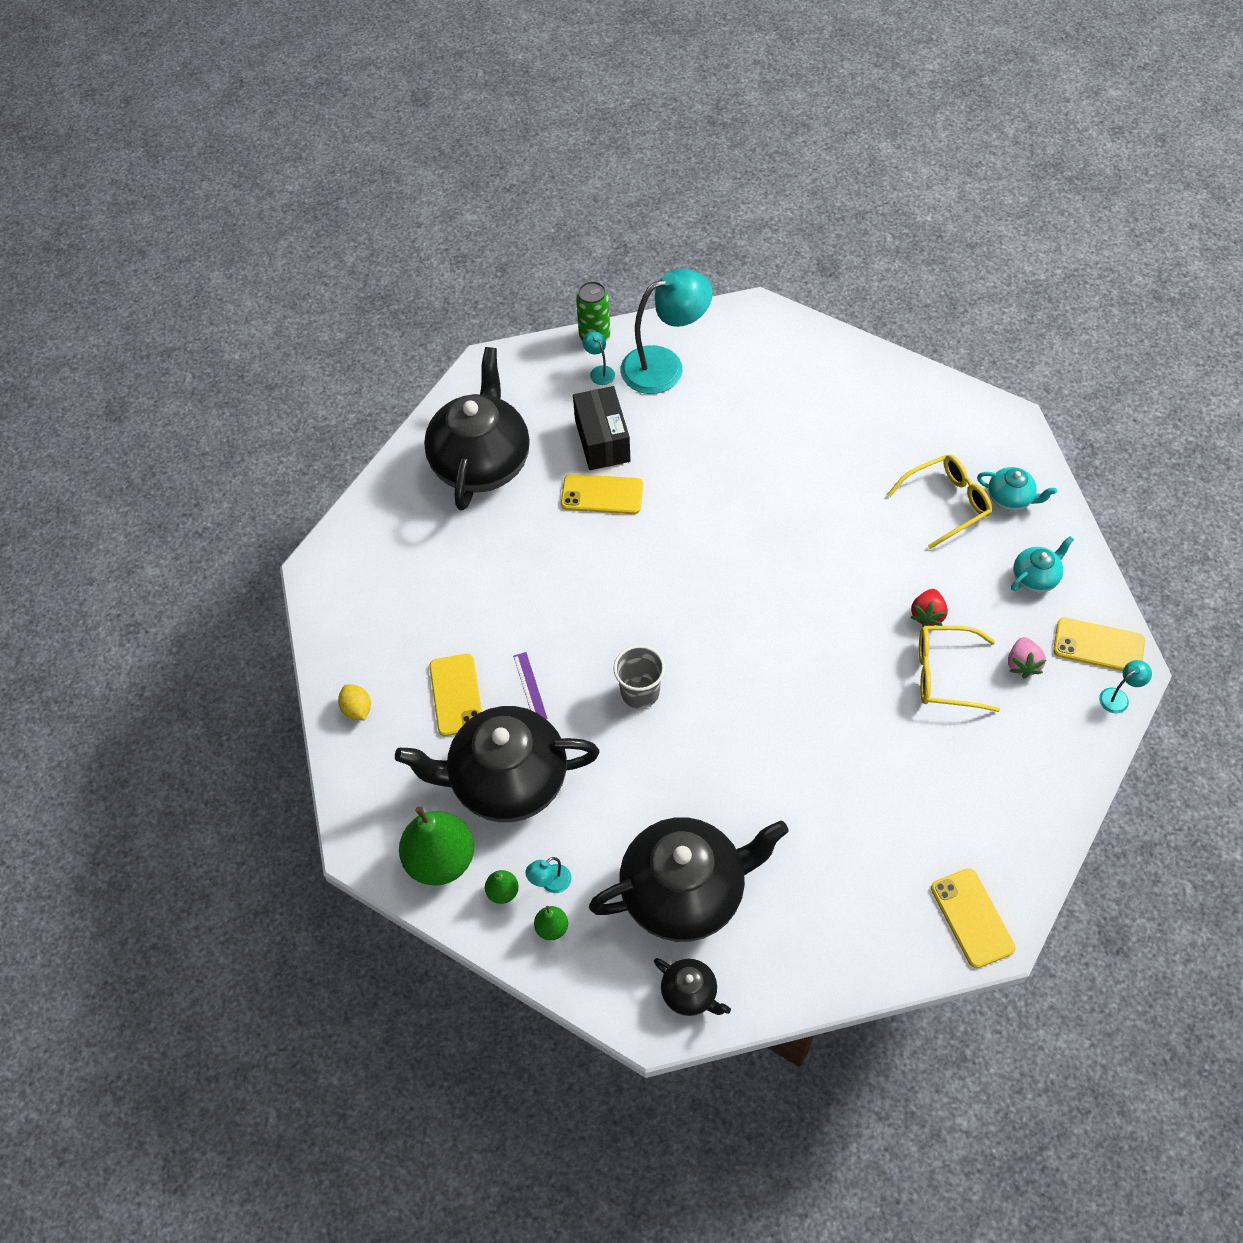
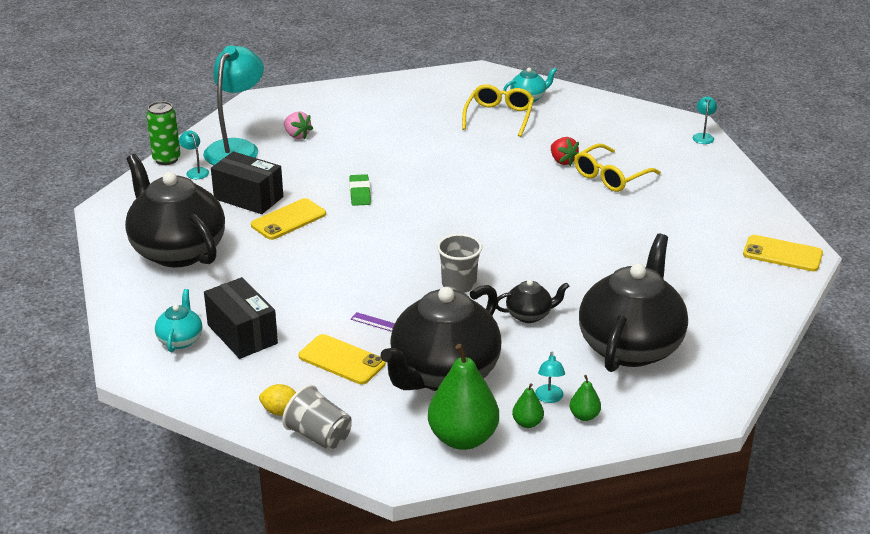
camera: 50 degrees left, 25 degrees down
turquoise lamp [583,331,615,385] -> turquoise lamp turned 45 degrees clockwise [179,130,209,179]
black teapot [654,958,731,1016] -> black teapot moved to [496,280,569,323]
pink strawberry [1008,637,1046,678] -> pink strawberry moved to [284,111,313,139]
turquoise teapot [1011,536,1074,593] -> turquoise teapot moved to [155,289,202,352]
yellow phone [1053,618,1145,671] -> none
none -> black box [204,277,278,359]
none -> grey cup [282,385,352,450]
none -> green eraser [349,174,371,206]

